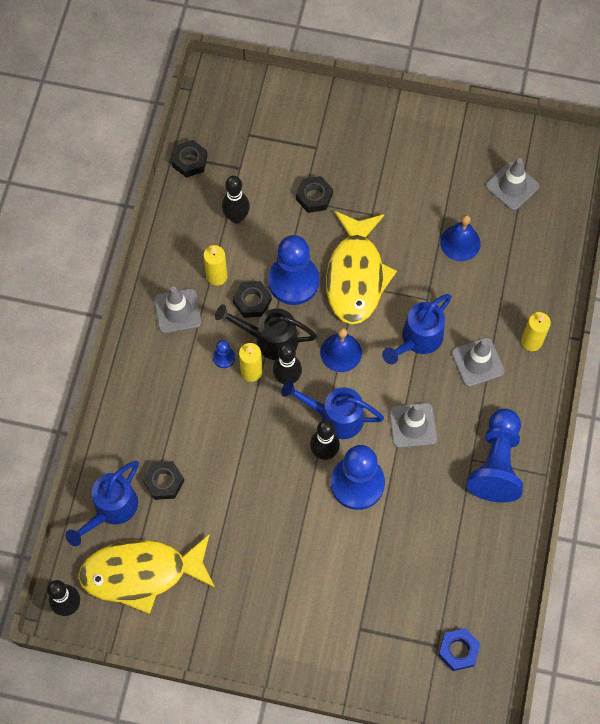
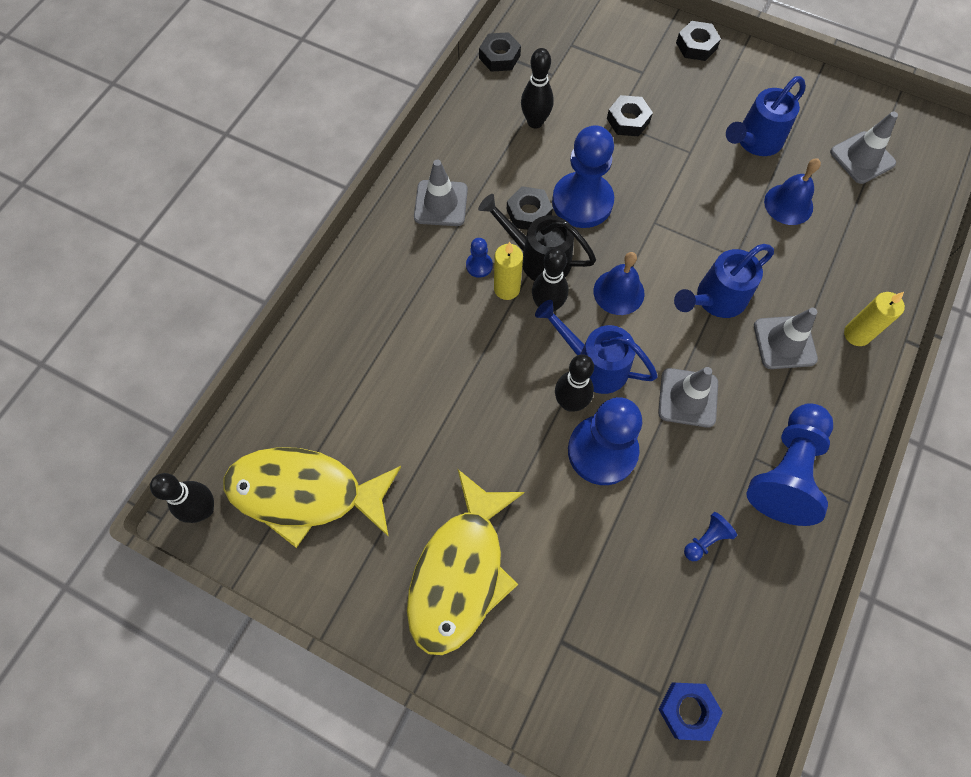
camera: 15 degrees right, 0 degrees up
blue watering can [65,461,139,546] -> blue watering can moved to [726,76,806,156]
black nut [143,461,184,500] -> black nut moved to [676,21,721,61]
yellow candle [203,245,228,286] -> none
yellow fish [326,211,397,324] -> yellow fish moved to [407,470,525,655]
none -> blue pawn [684,512,737,561]

